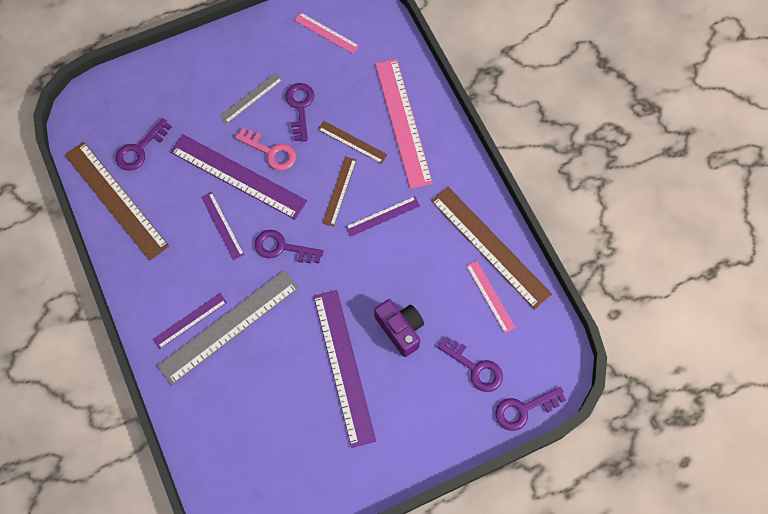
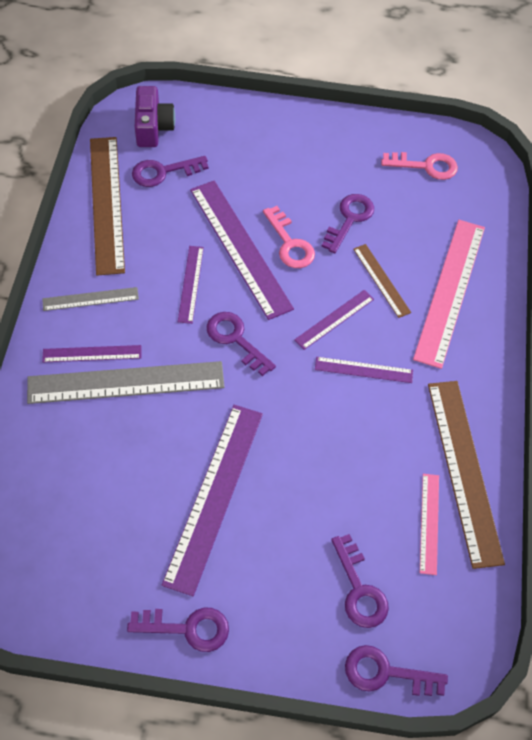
camera: 30 degrees right, 10 degrees down
grey ruler [220,73,283,124] -> grey ruler moved to [42,287,139,311]
pink ruler [294,12,359,54] -> pink key [381,152,458,180]
brown ruler [323,157,356,227] -> purple ruler [294,290,374,350]
purple camera [374,299,424,357] -> purple camera moved to [135,86,175,147]
none -> purple key [127,608,229,652]

